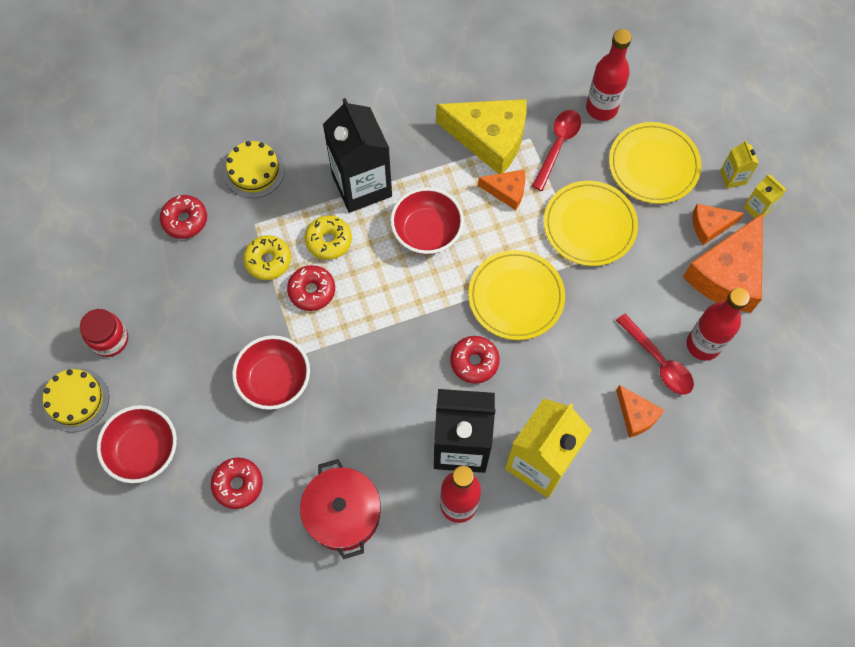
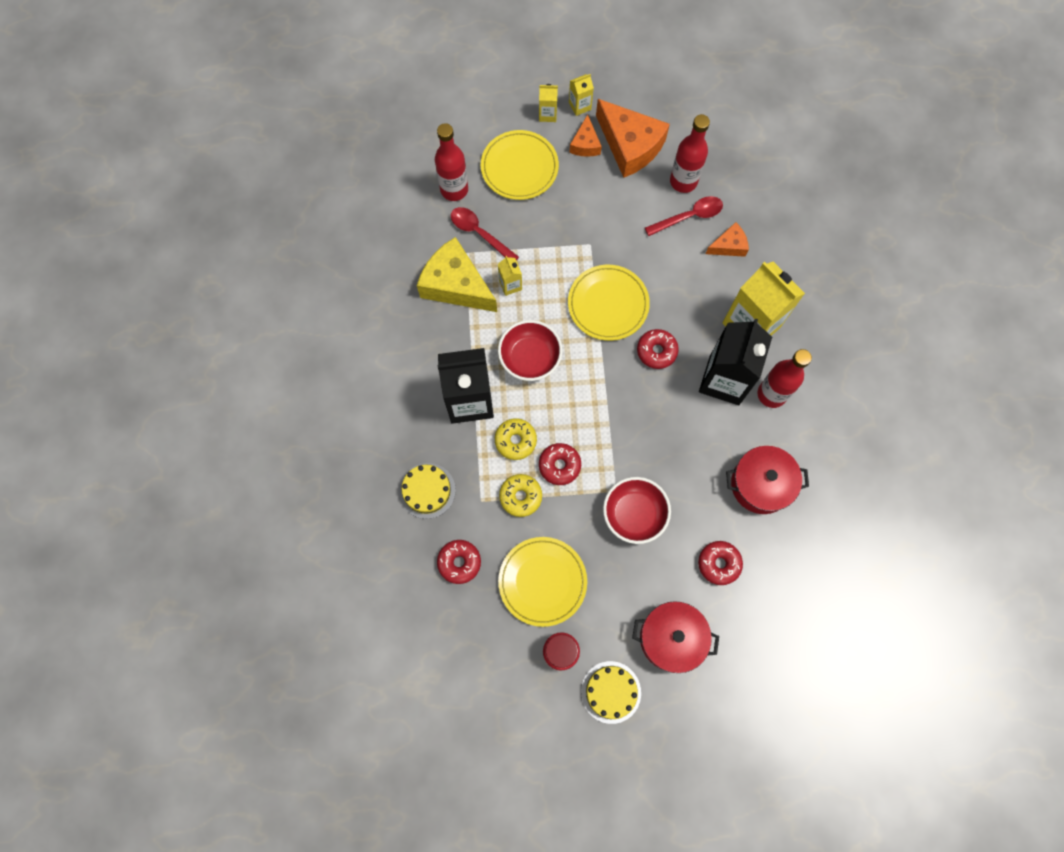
camera: 75 degrees left, 5 degrees up
red bowl [97,405,177,483] -> red pot [632,601,719,673]
yellow cheese [436,99,527,174] -> yellow cheese turned 90 degrees counterclockwise [417,237,497,312]
orange cheese [478,170,525,210] -> yellow carton [498,256,522,296]
yellow plate [544,181,638,266] -> yellow plate moved to [498,537,587,627]

